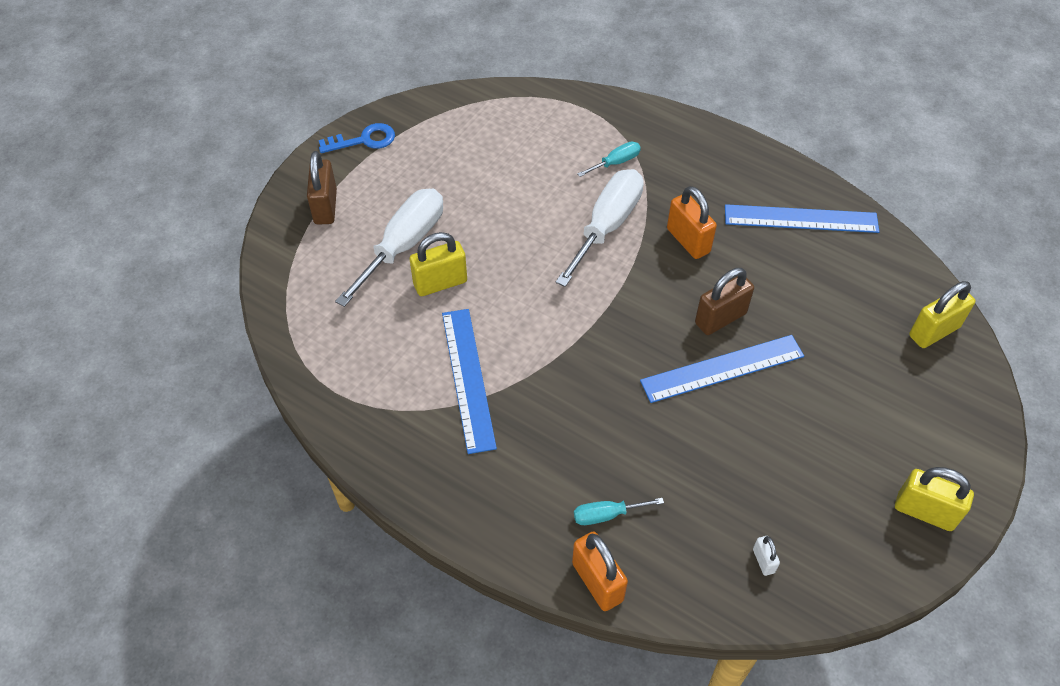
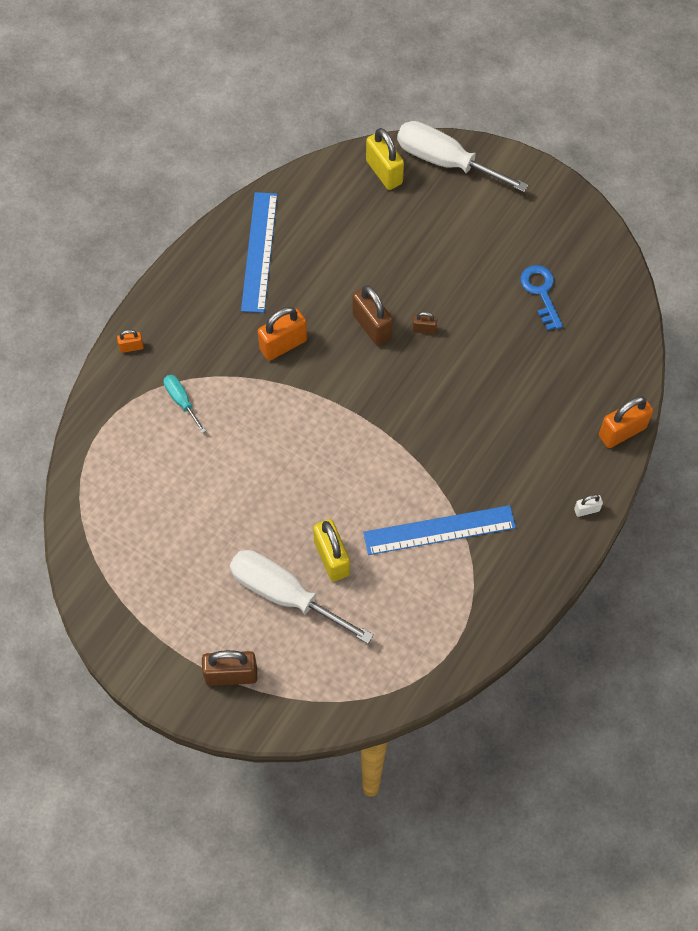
camera: 90 degrees left, 10 degrees up
blue key [319,123,395,153] -> blue key moved to [520,265,563,331]
white screwdriver [555,169,644,287] -> white screwdriver moved to [397,121,528,192]
turquoise screwdriver [574,498,664,525] -> none
blue ruler [640,335,804,403] -> brown padlock [412,312,437,334]
white padlock [753,536,780,576] -> white padlock moved to [574,495,603,517]
yellow padlock [895,467,974,531] -> none
none -> orange padlock [117,330,144,353]

